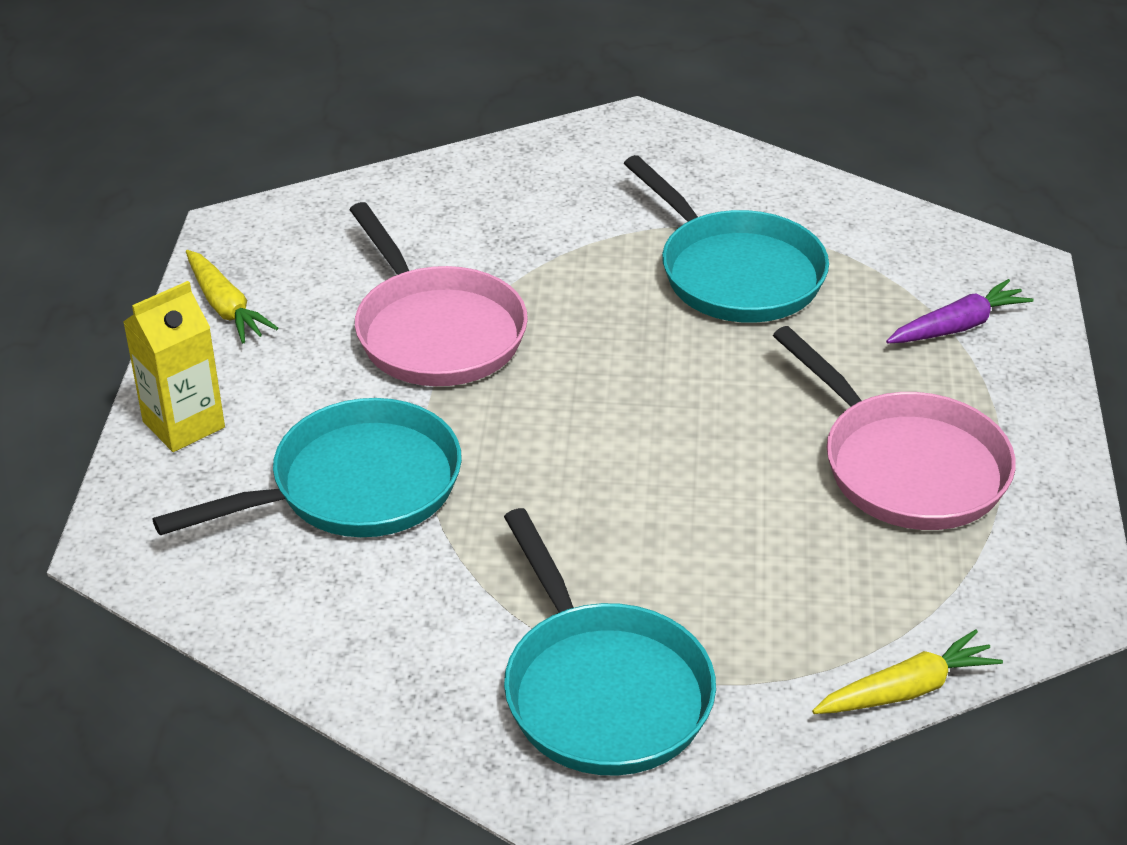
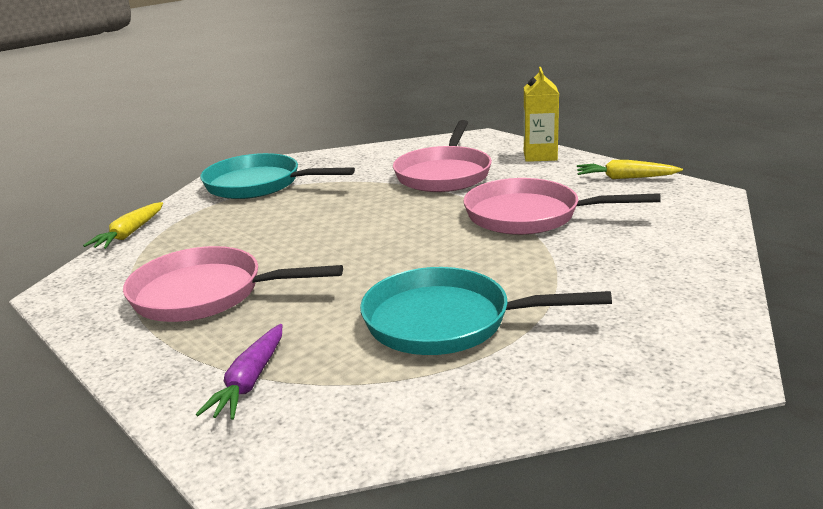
camera: 135 degrees right, 15 degrees down
turquoise pan [152,398,462,537] -> pink pan [393,120,492,192]

